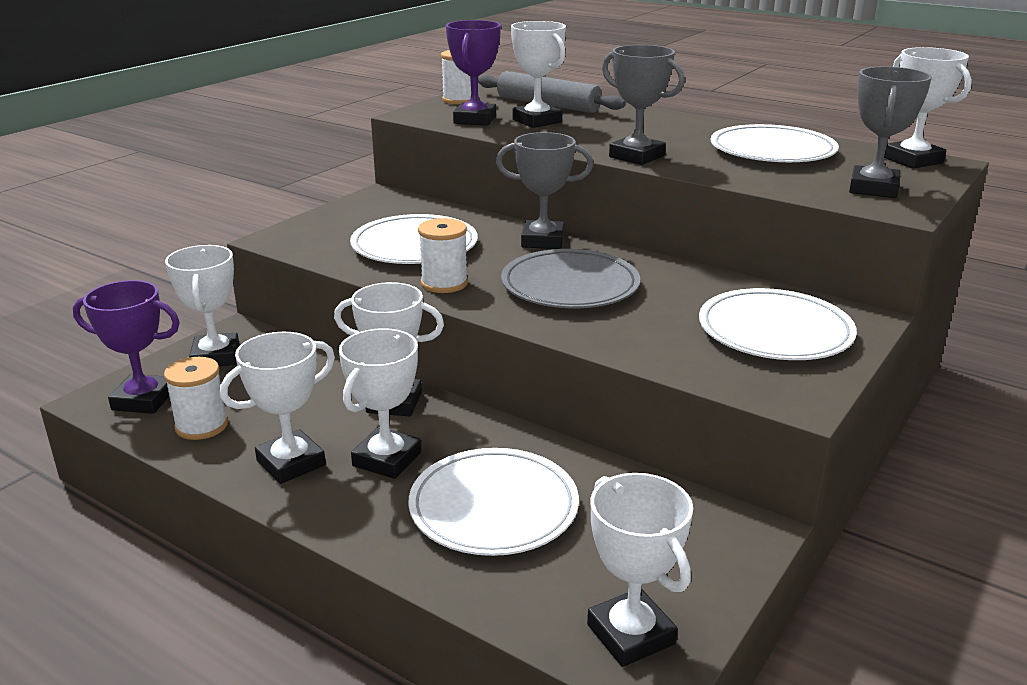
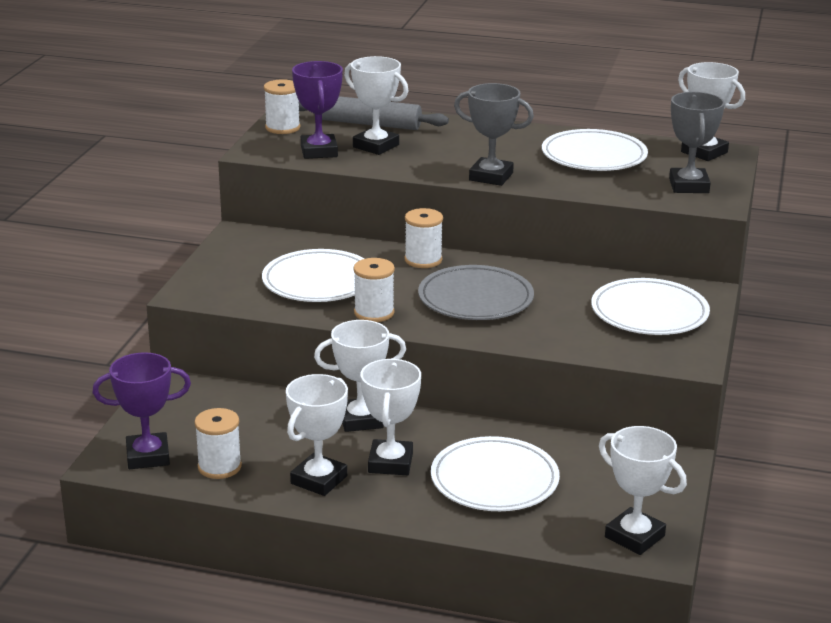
camera: 20 degrees left, 0 degrees up
white trophy [165,245,239,366] -> none
grey trophy [496,132,593,249] -> white spool [405,208,443,268]

